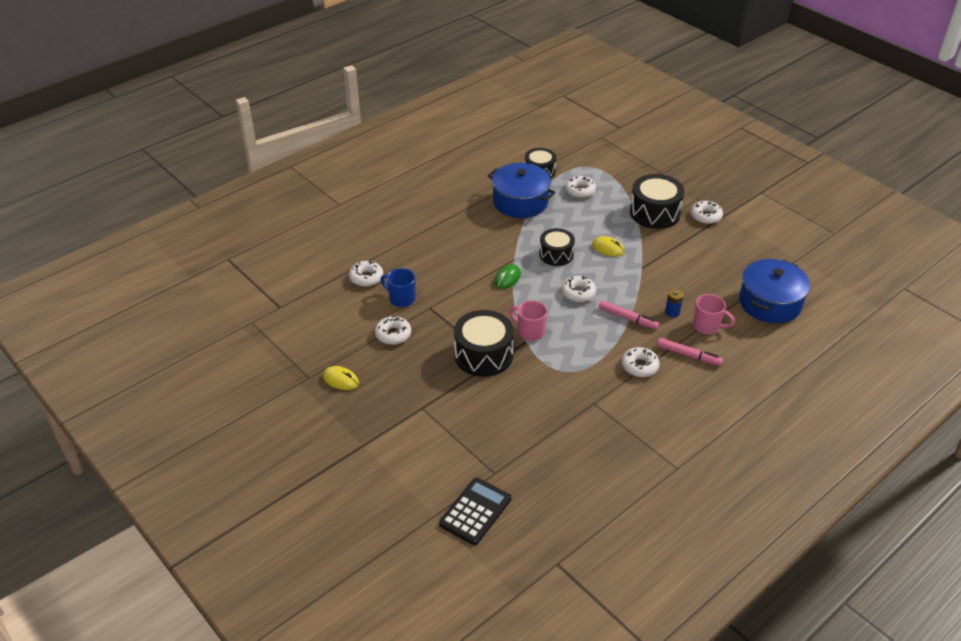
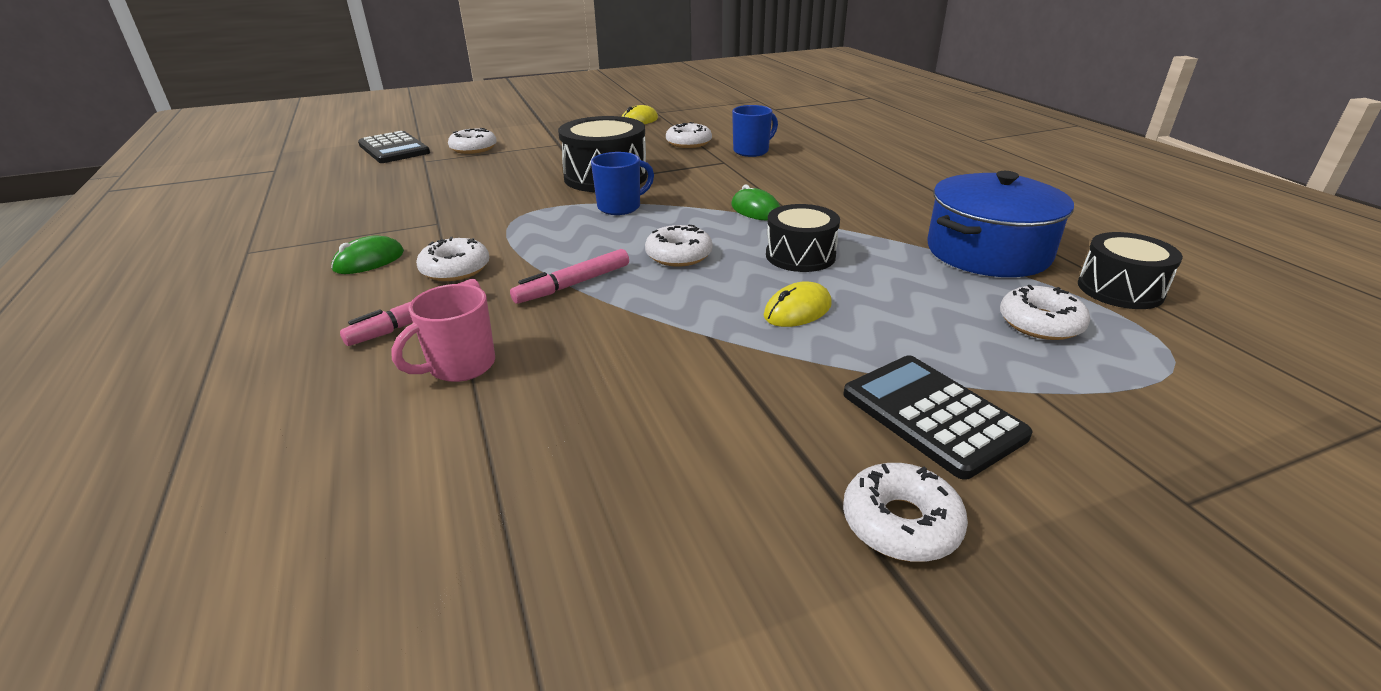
camera: 110 degrees right, 10 degrees down
white donut [349,261,383,287] -> white donut moved to [448,128,497,154]
pink mug [509,300,547,341] -> blue mug [591,152,654,215]
black drum [630,174,684,229] -> black calculator [844,355,1032,480]
blue battery [665,289,683,317] -> none
blue pot [739,259,810,323] -> none
none -> green mouse [331,235,404,274]

